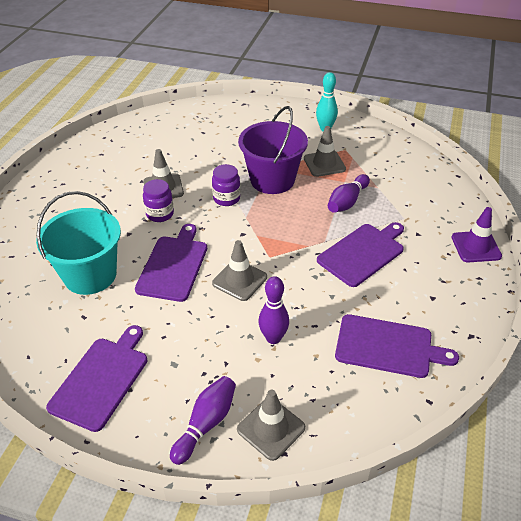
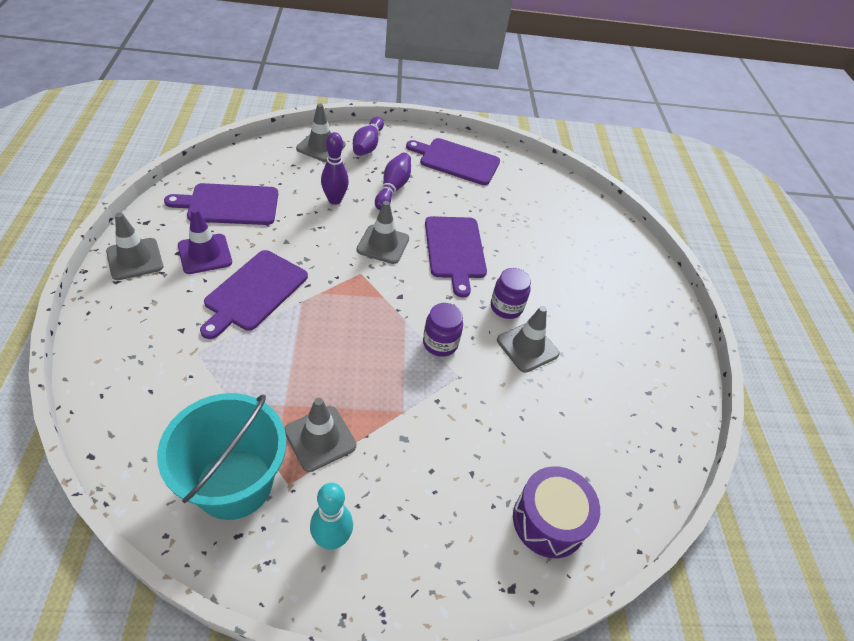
camera: 155 degrees right, 5 degrees up
turquoise bucket [36,191,121,295] -> turquoise bucket moved to [157,393,287,520]
purple cutting board [46,325,147,432] -> purple cutting board turned 105 degrees clockwise [406,138,500,185]
purple bucket [238,106,308,194] -> none
purple bowling pin [328,174,370,213] -> purple bowling pin moved to [375,153,411,210]
purple traffic cone [452,207,502,262] -> purple traffic cone moved to [178,208,232,274]
none -> grey traffic cone [106,212,163,280]
none -> purple drum [513,466,600,558]

